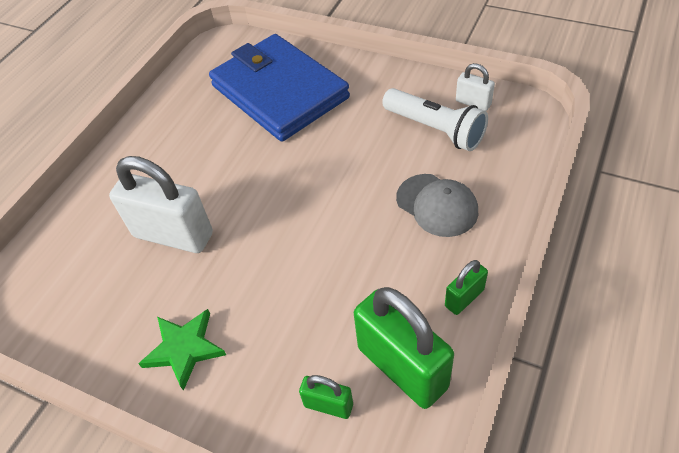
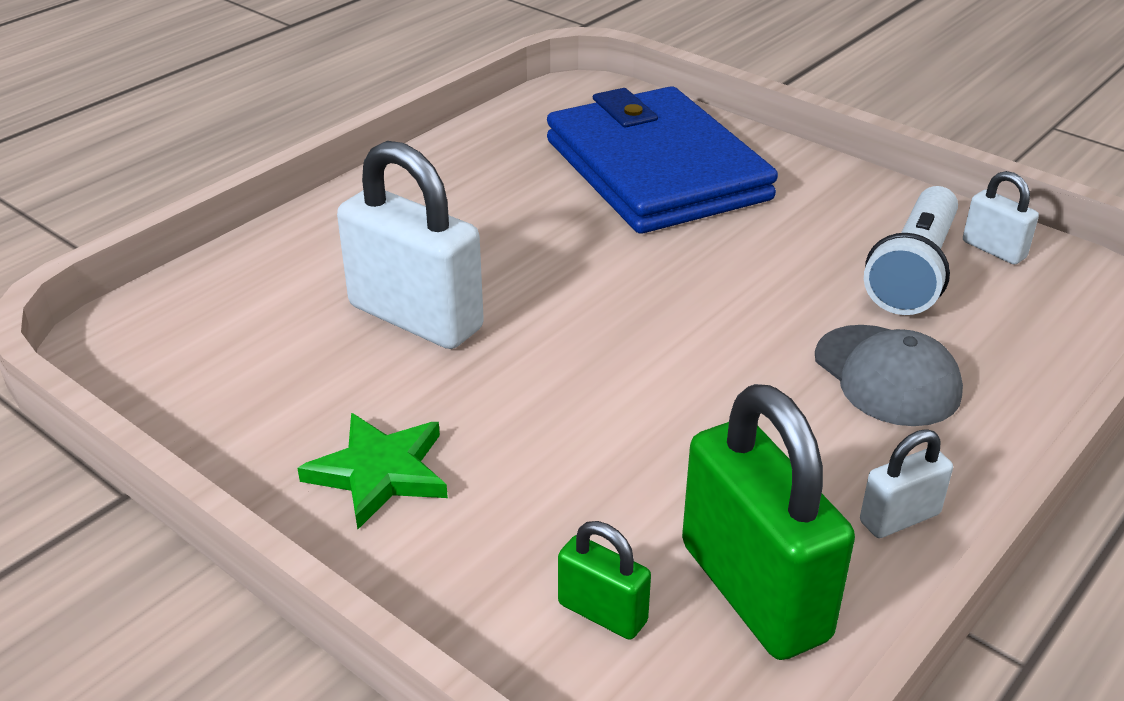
camera: 10 degrees right, 15 degrees down
white flashlight [382,88,488,151] -> white flashlight turned 60 degrees clockwise [864,186,958,315]
green padlock [445,260,488,315] -> white padlock [860,429,953,538]

